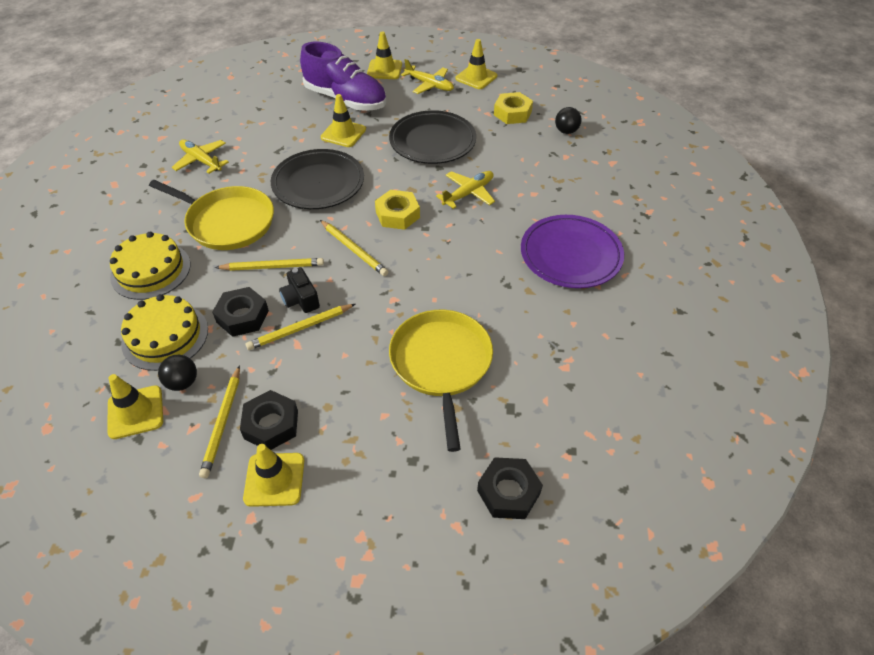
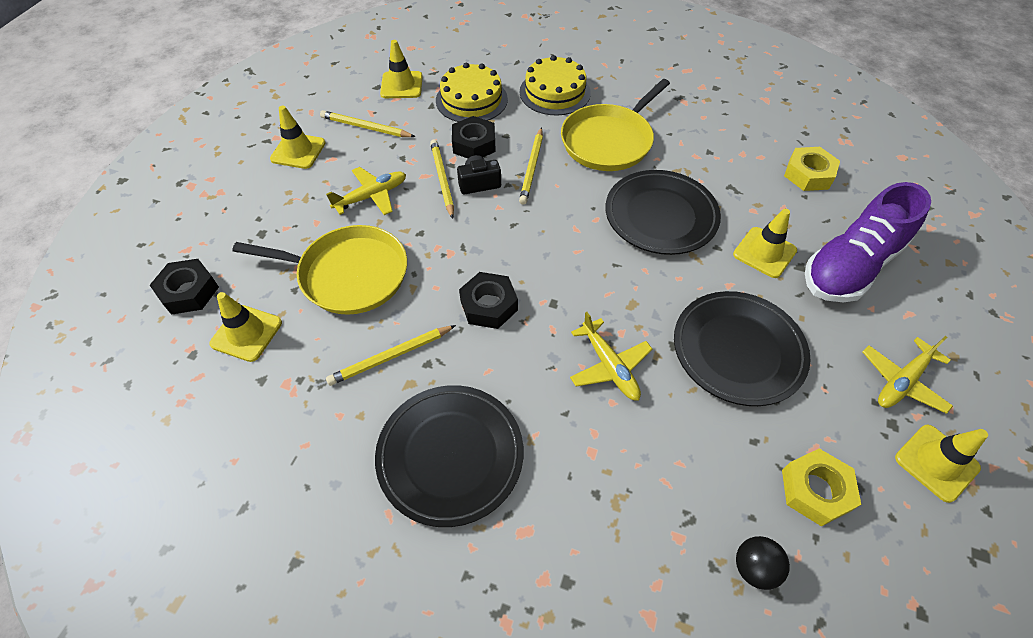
camera: 105 degrees right, 5 degrees up
black ball [158,355,197,391] -> none
yellow plane [172,139,229,174] -> yellow plane moved to [326,167,406,215]
black nut [240,390,298,450] -> black nut moved to [459,272,518,329]
yellow pencil [320,220,388,276] -> yellow pencil moved to [326,325,456,386]
yellow traffic cone [367,31,402,79] -> yellow traffic cone moved to [209,292,282,362]
yellow nut [375,190,420,230] -> yellow nut moved to [784,147,840,191]
purple plate [521,215,624,288] -> black plate [375,385,524,527]

